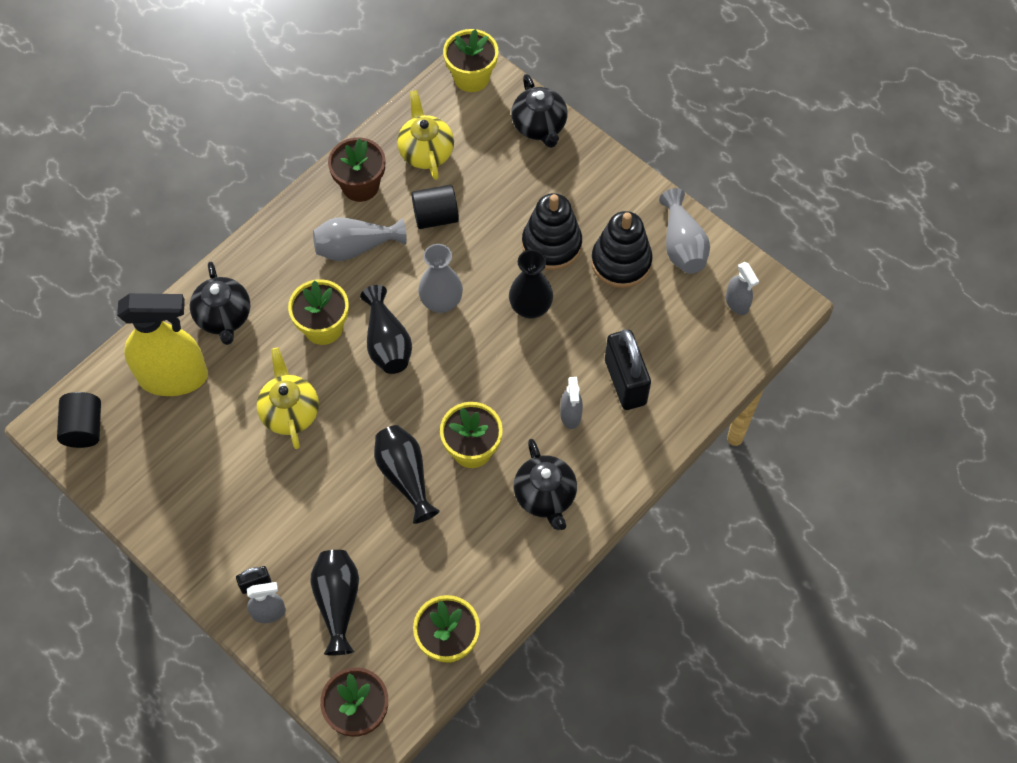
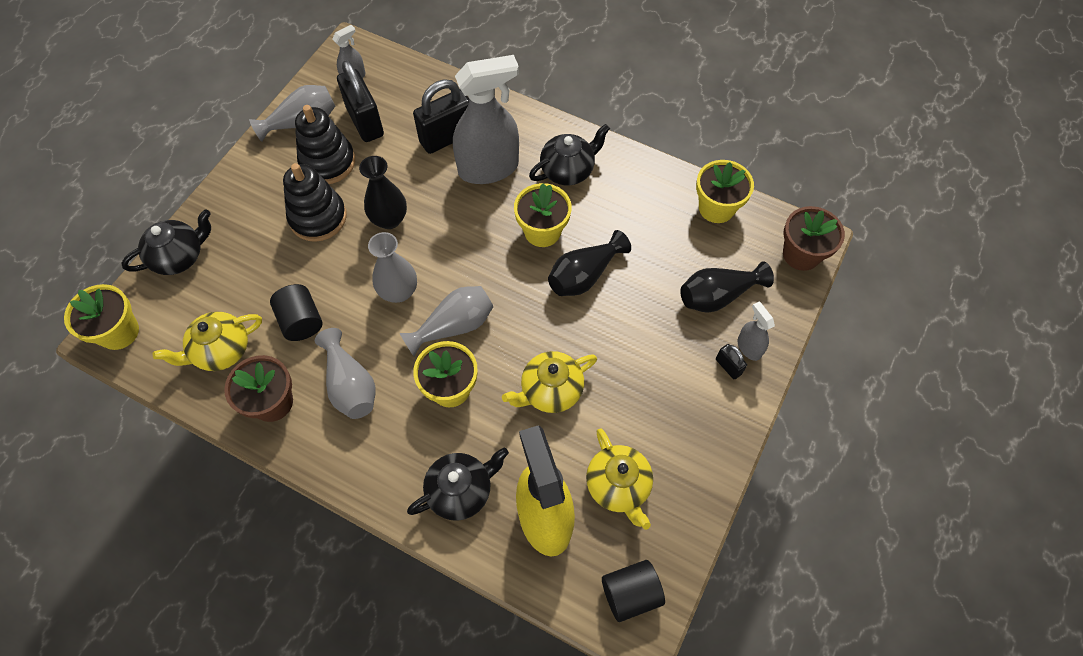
camera: 105 degrees left, 0 degrees up
black vase [360,285,412,374] -> grey vase [400,286,493,357]
grey spray bottle [560,377,583,429] -> grey spray bottle [453,55,519,184], size x2.20
none -> black padlock [337,60,384,142]
none -> yellow teapot [586,428,653,530]

